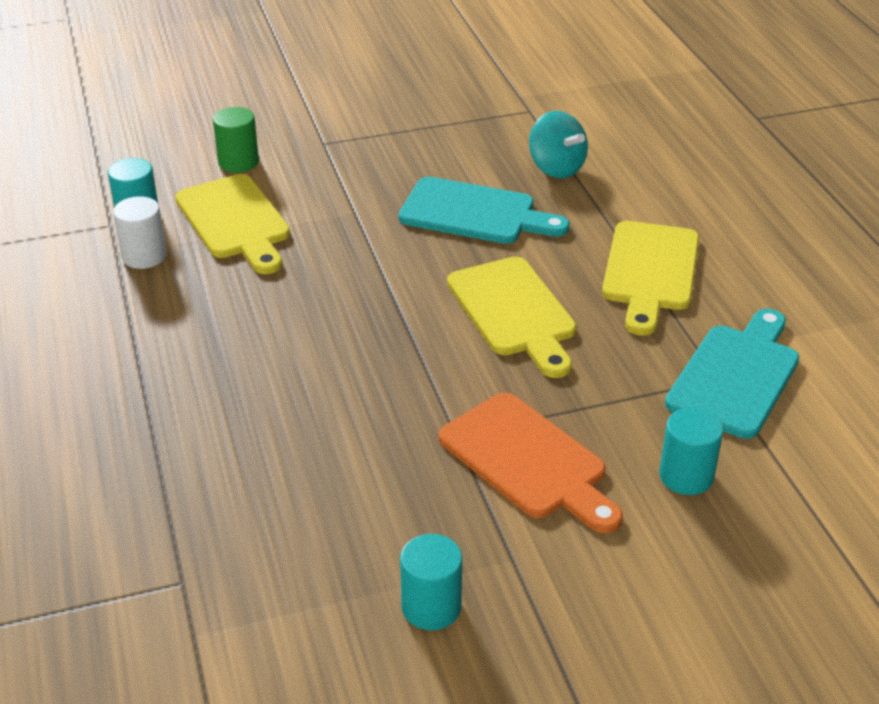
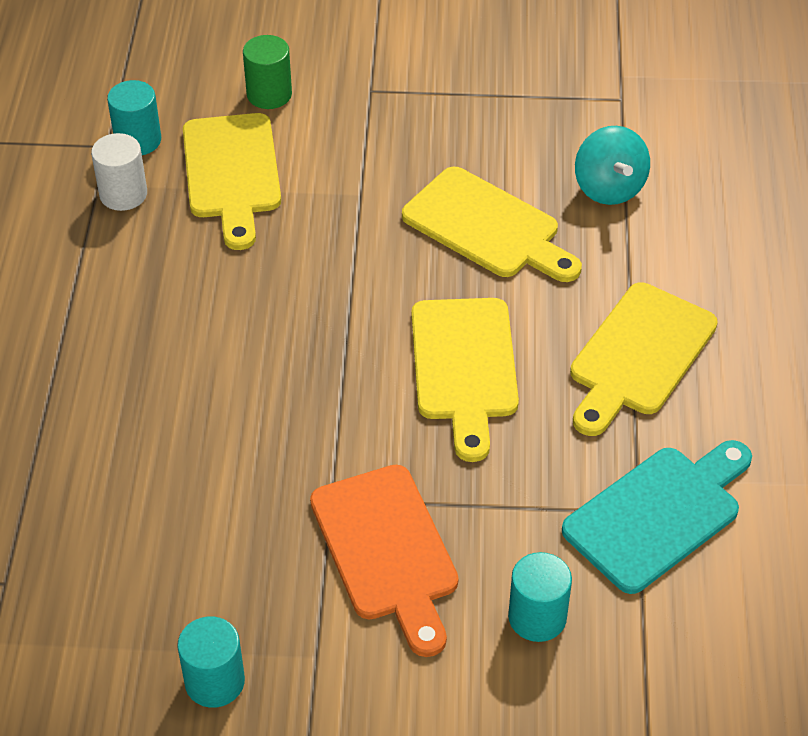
camera: 20 degrees right, 10 degrees up
turquoise cutting board [399,177,570,244] -> yellow cutting board [402,167,582,282]

